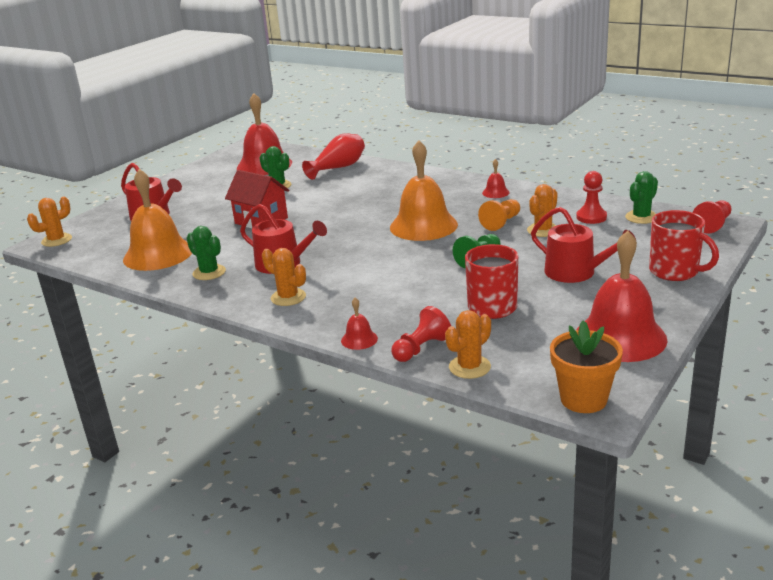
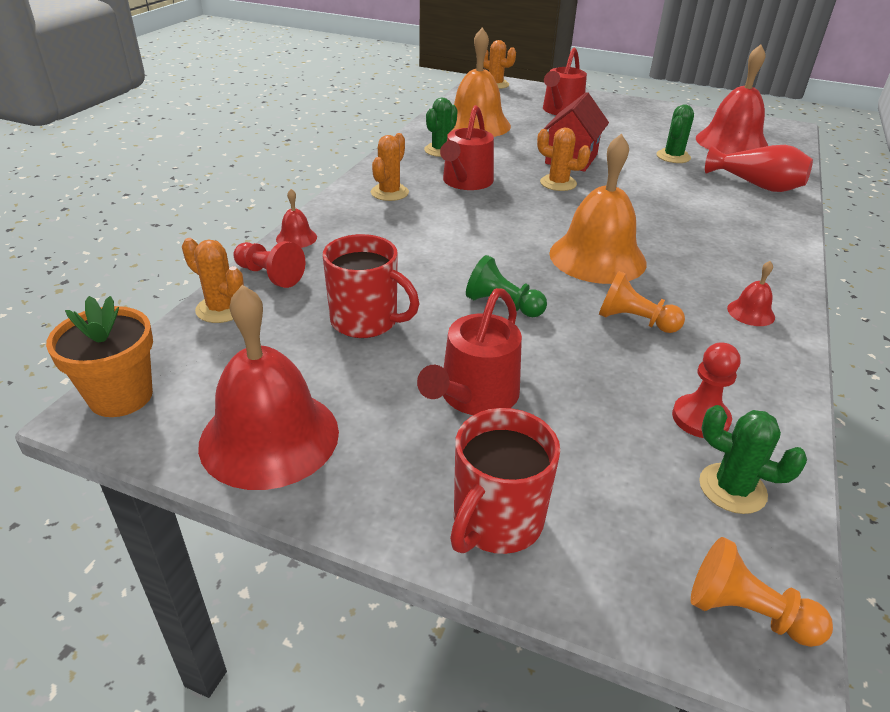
camera: 75 degrees right, 10 degrees up
orange cactus [527,184,558,237] -> orange cactus moved to [537,128,591,191]
red pawn [693,200,732,233] -> orange pawn [691,537,833,647]

